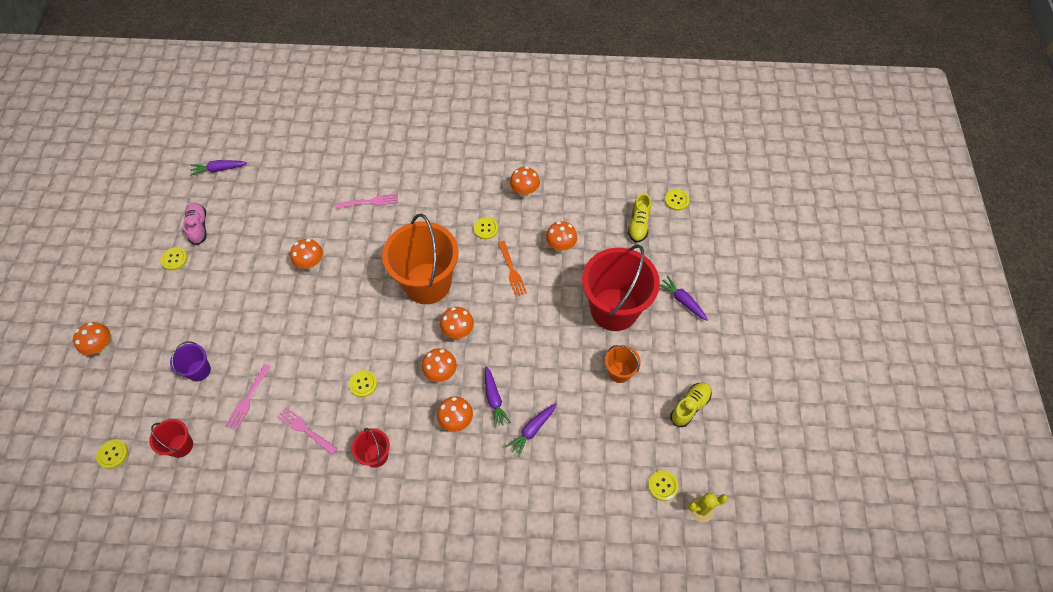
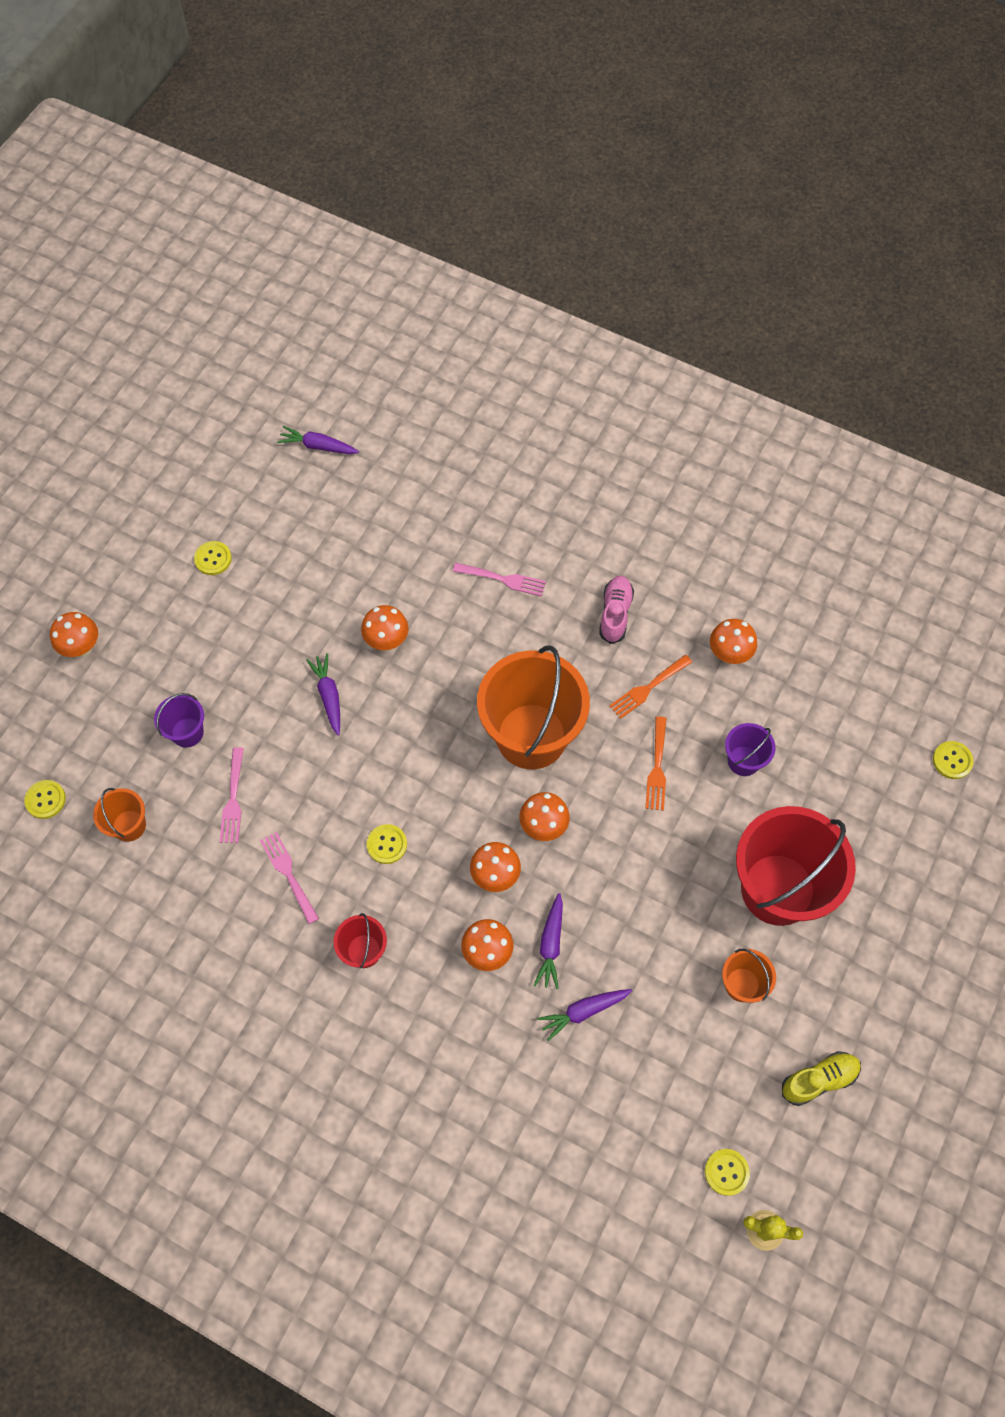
camera: 25 degrees right, 5 degrees up
red bucket [149,419,193,458] -> orange bucket [93,788,146,842]
pink shoe [183,202,207,245] -> pink shoe moved to [599,576,634,644]
pink fork [225,364,271,430] -> pink fork turned 45 degrees counterclockwise [220,747,244,843]
yellow button [473,217,498,240] -> orange fork [609,655,692,719]
orange mushroom [546,221,577,253] -> purple bucket [725,723,776,776]
yellow shoe [628,193,651,243] -> none
purple carrot [660,276,708,321] -> purple carrot moved to [306,653,340,736]

